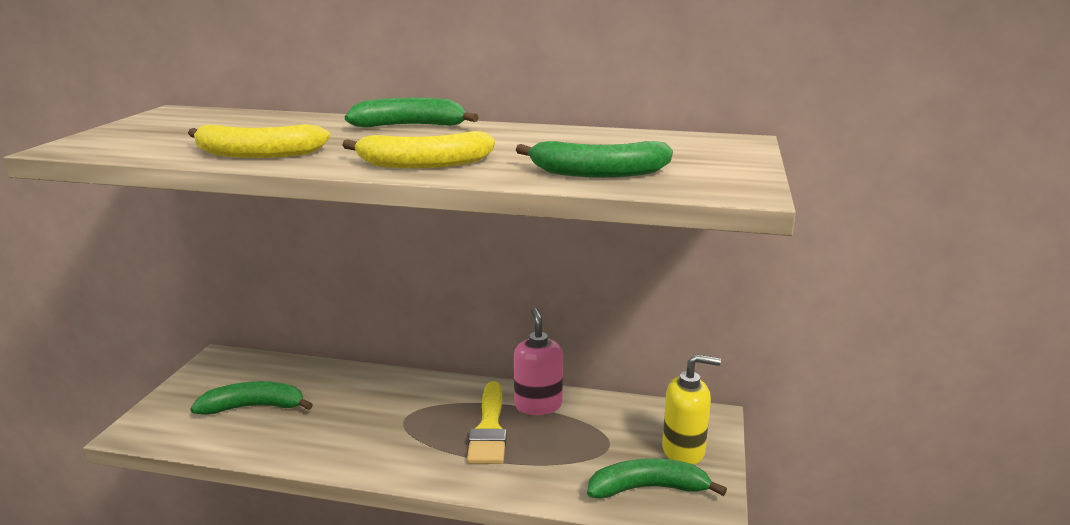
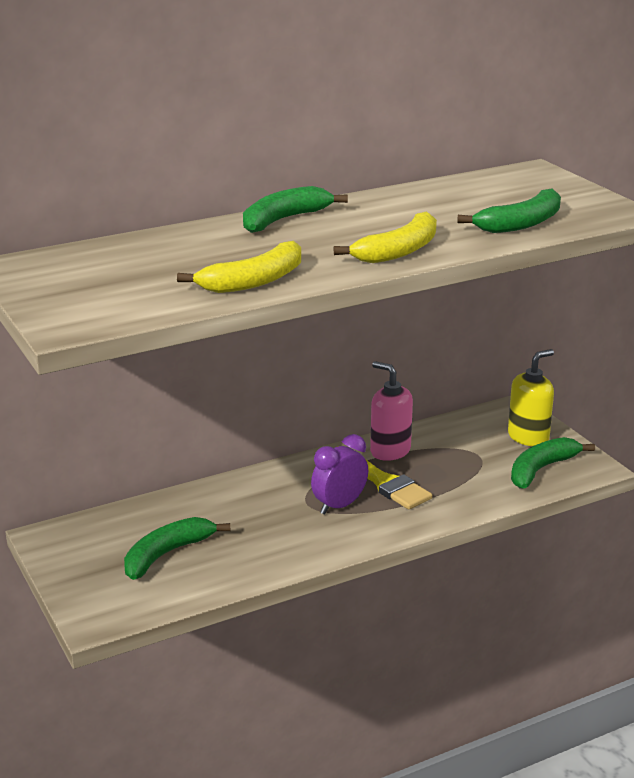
camera: 40 degrees left, 5 degrees up
none -> purple clock [311,434,368,515]

